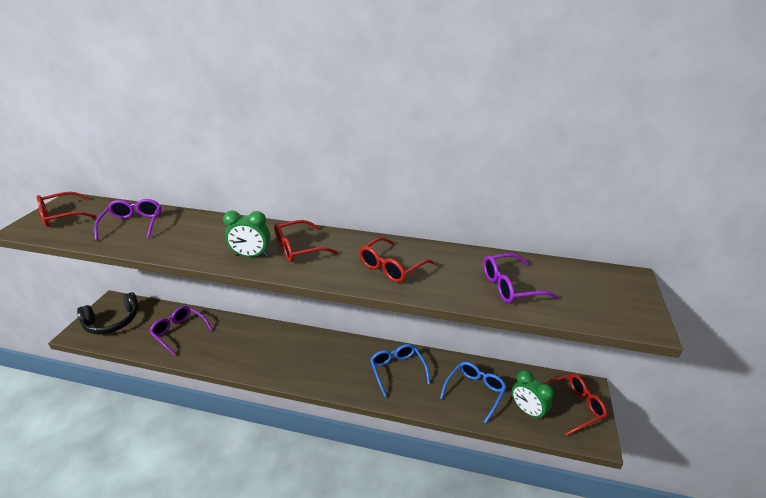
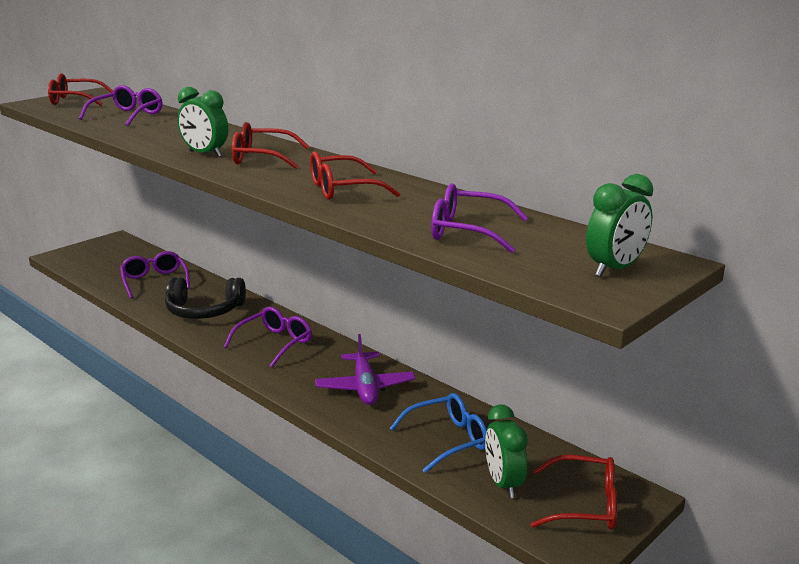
camera: 30 degrees right, 10 degrees down
black headphones [77,292,139,335] -> black headphones moved to [165,277,246,319]
blue glasses [370,344,430,397] -> purple plane [315,334,415,405]
none -> purple glasses [224,307,312,367]
none -> green clock [586,174,653,277]

